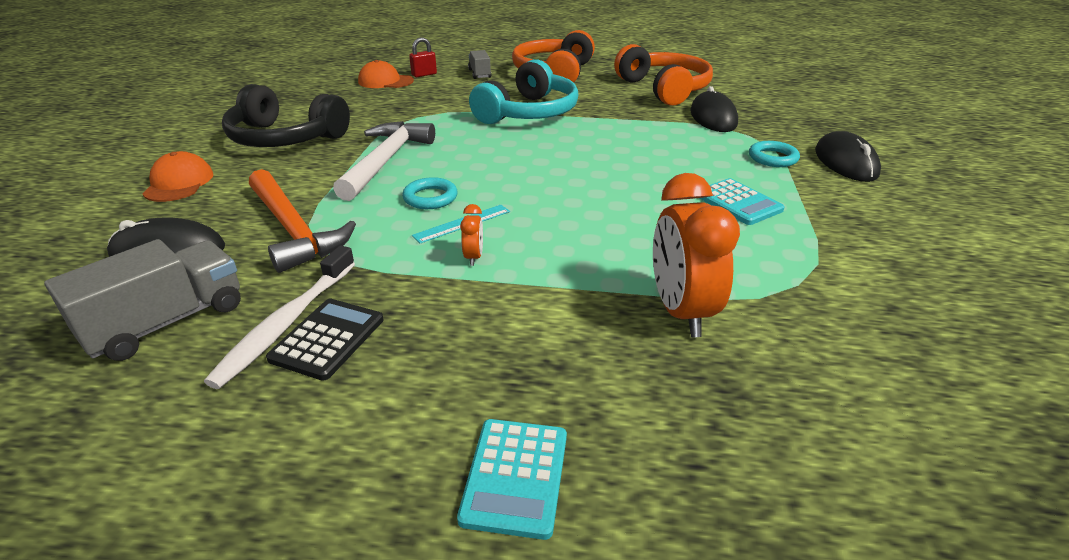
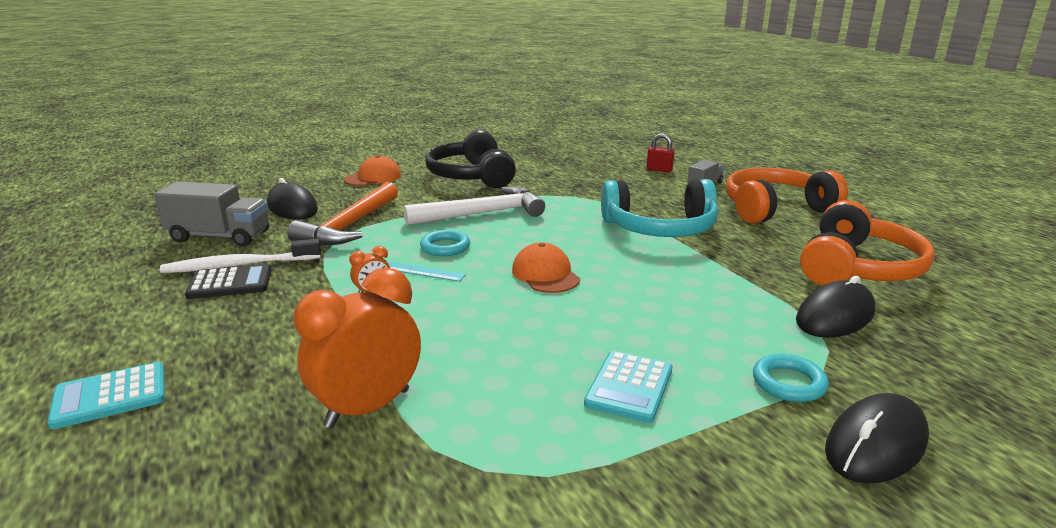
camera: 55 degrees right, 10 degrees down
orange cap [358,60,414,88] -> orange cap moved to [512,242,580,293]

